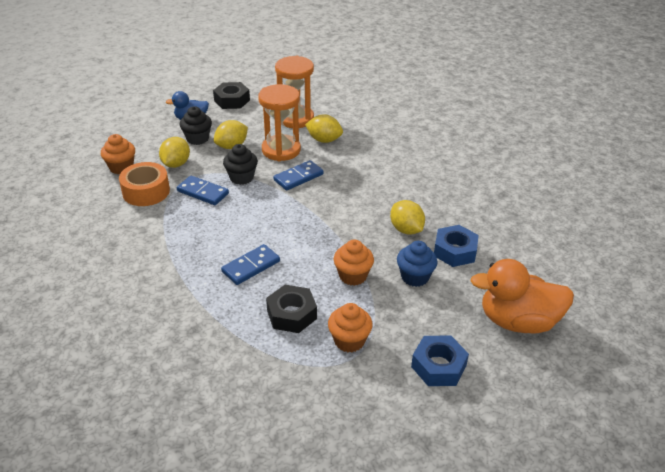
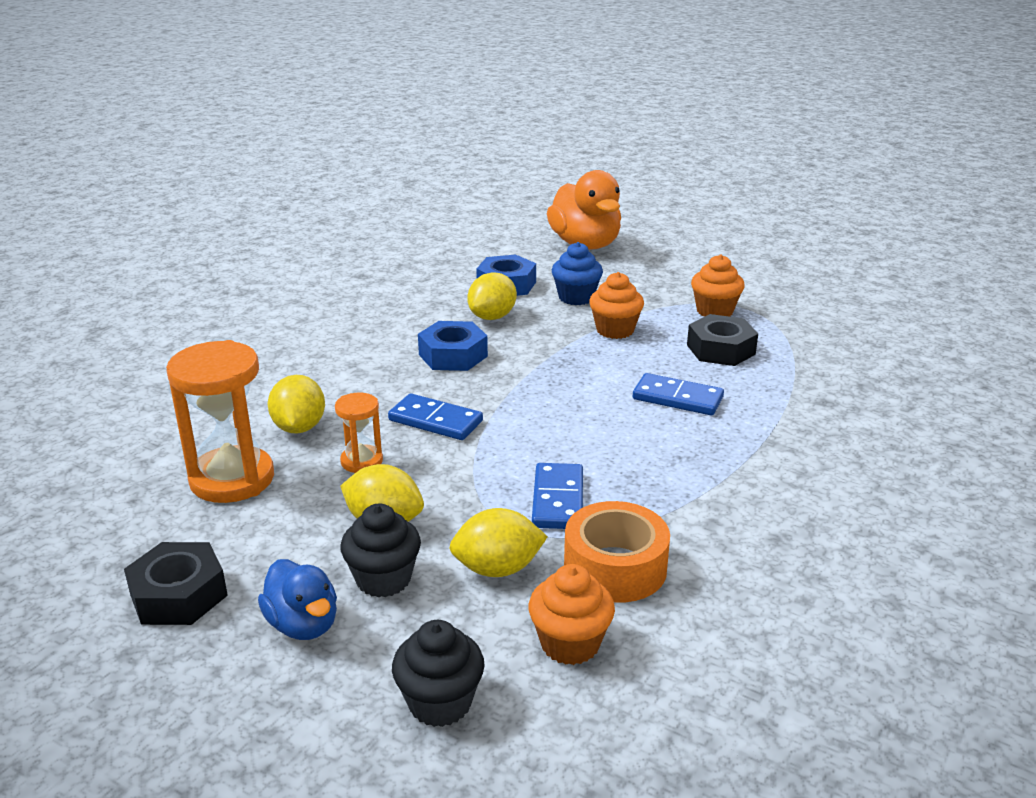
camera: 115 degrees left, 10 degrees down
black cupcake [223,144,258,185] -> black cupcake moved to [392,620,485,727]
orange hourglass [258,84,301,161] -> orange hourglass [335,393,383,473], size x0.52
blue nut [411,336,469,386] -> blue nut moved to [418,321,488,371]

